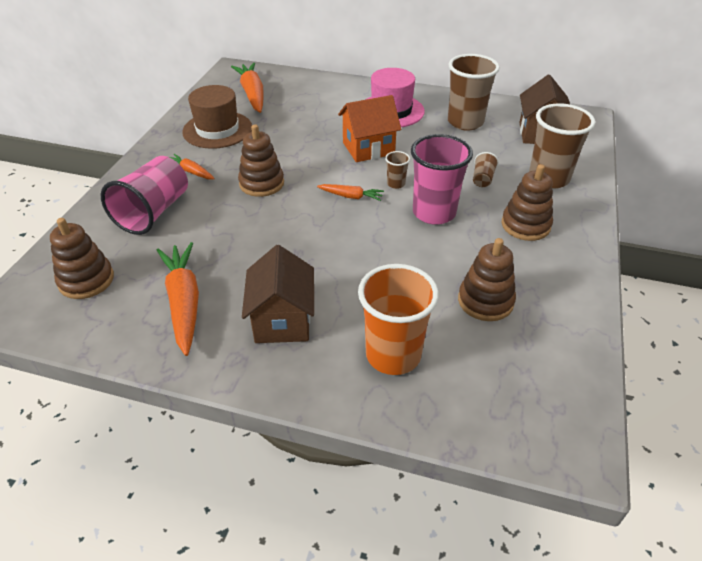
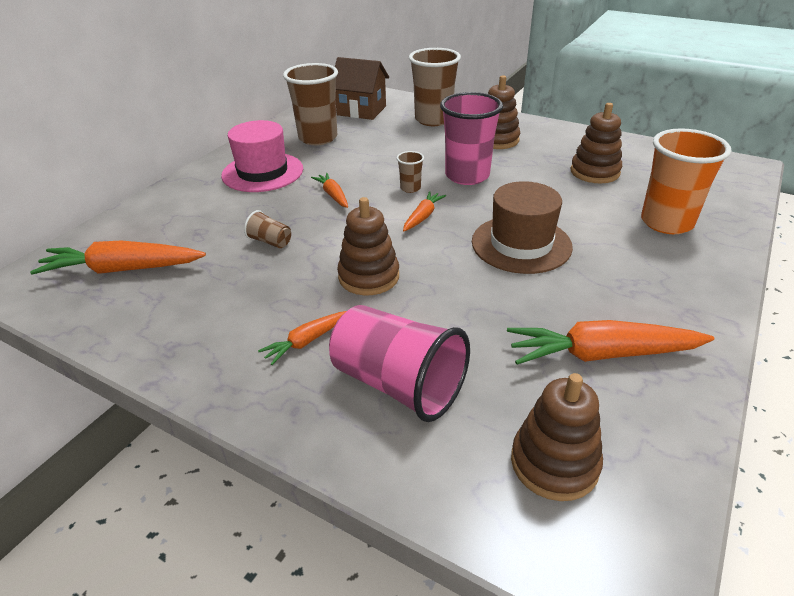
camera: 75 degrees left, 5 degrees down
brown hat [182,85,252,149] -> brown hat moved to [472,181,573,274]
brown house [242,245,314,343] -> none
orange house [338,95,401,162] -> orange carrot [311,173,348,208]
brown cup [473,152,499,187] -> brown cup moved to [244,210,291,248]

